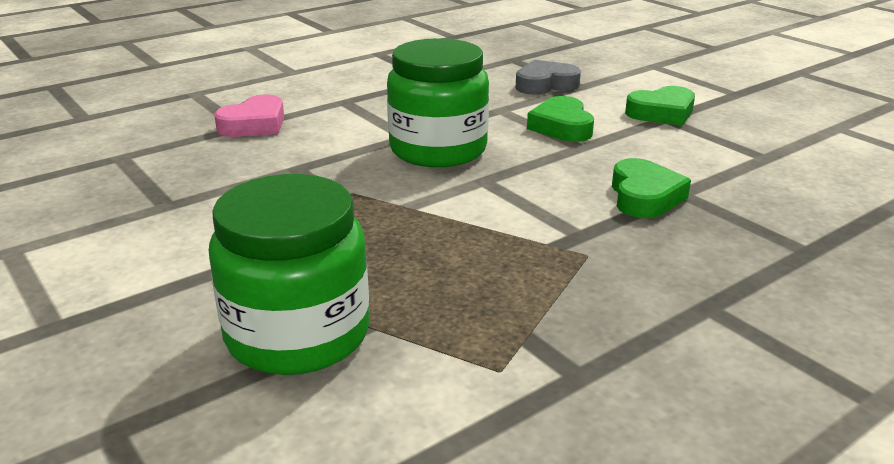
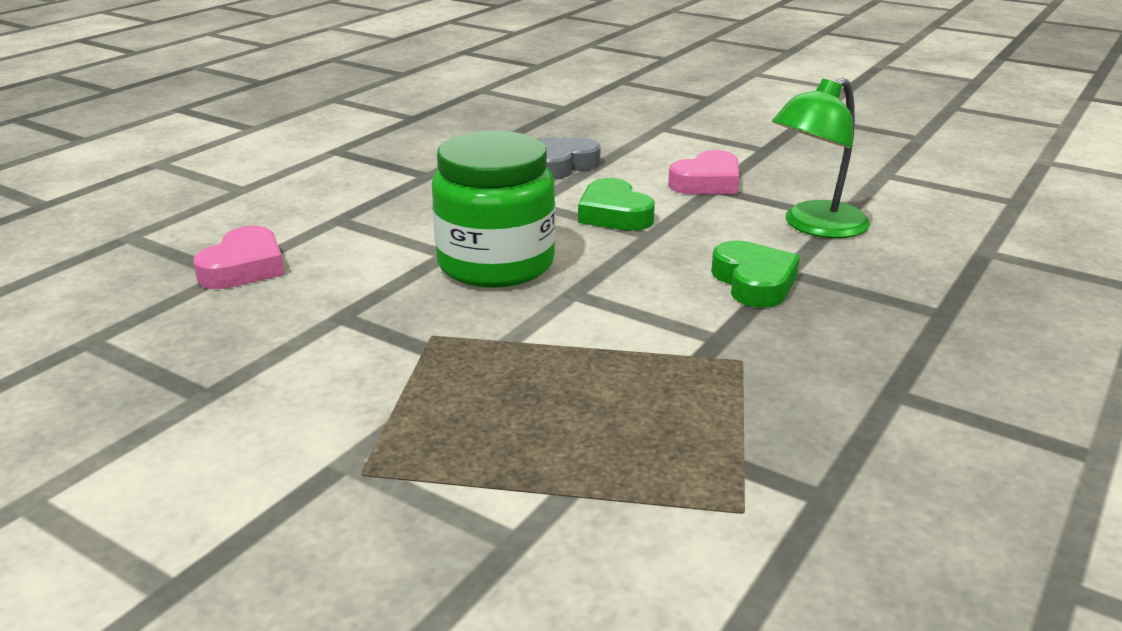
camera: 20 degrees left, 0 degrees up
green jar [209,174,369,375] -> none
green heart [625,86,695,126] -> pink heart [668,150,739,194]
none -> green lamp [772,78,870,238]

